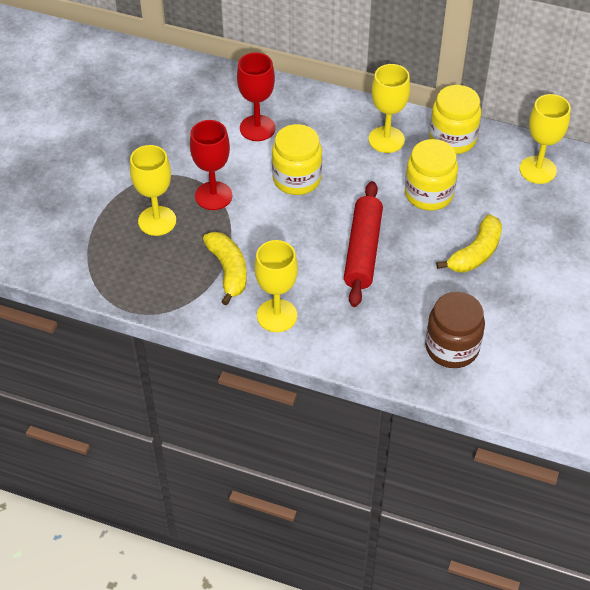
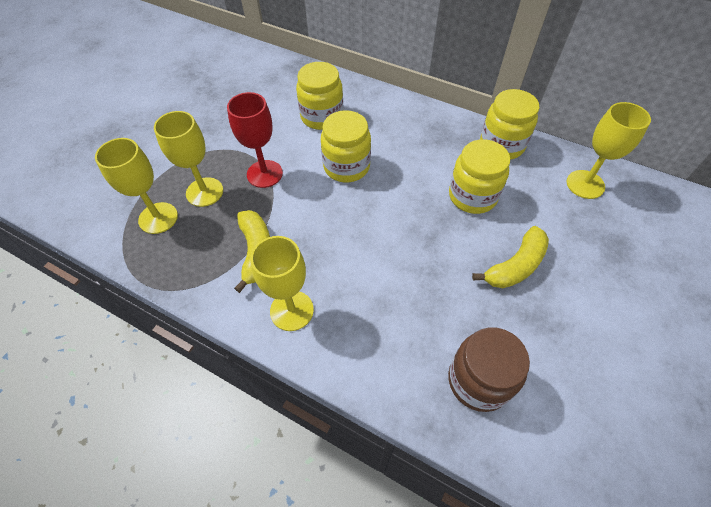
camera: 10 degrees right, 5 degrees up
red goblet [237,52,275,141] -> yellow jar [296,62,343,130]
red rolling pin [344,181,383,307] -> none
yellow goblet [369,64,410,153] -> yellow goblet moved to [95,138,178,234]

